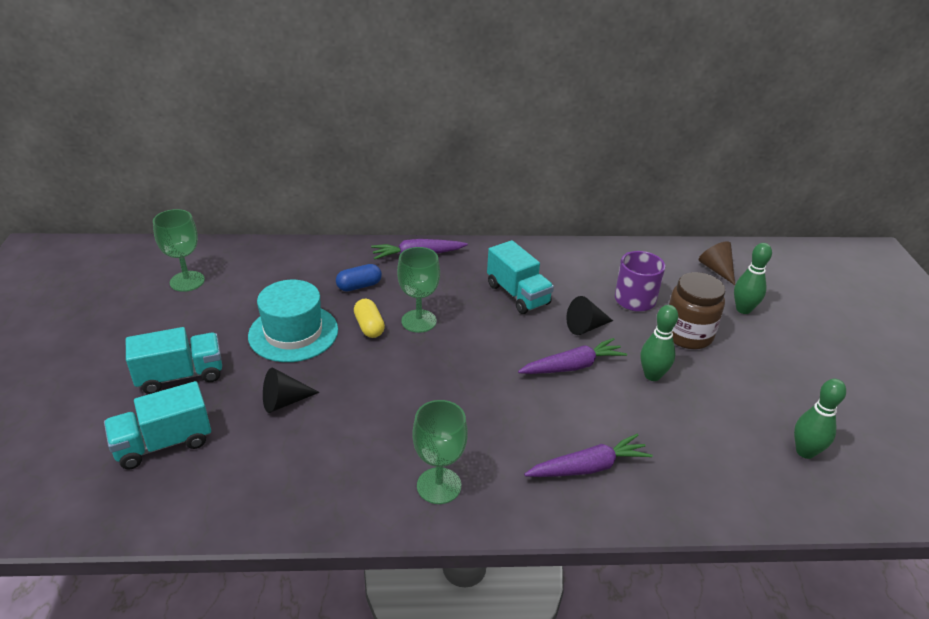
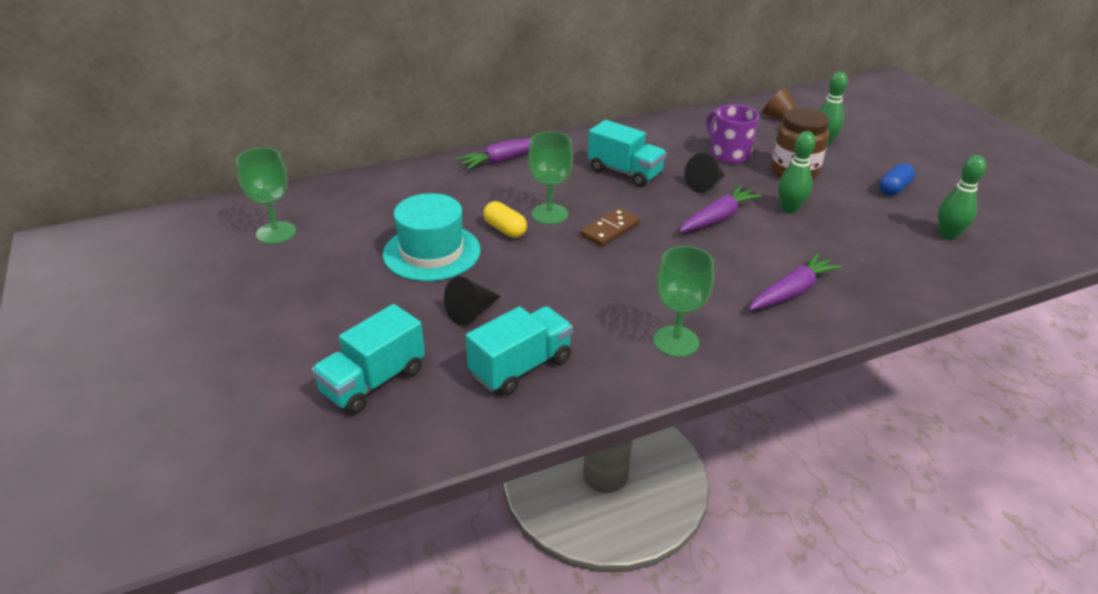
camera: 20 degrees left, 0 degrees up
turquoise truck [126,327,222,394] -> turquoise truck moved to [466,306,573,396]
blue capsule [336,264,382,292] -> blue capsule moved to [879,163,915,196]
none -> brown domino [580,208,640,247]

